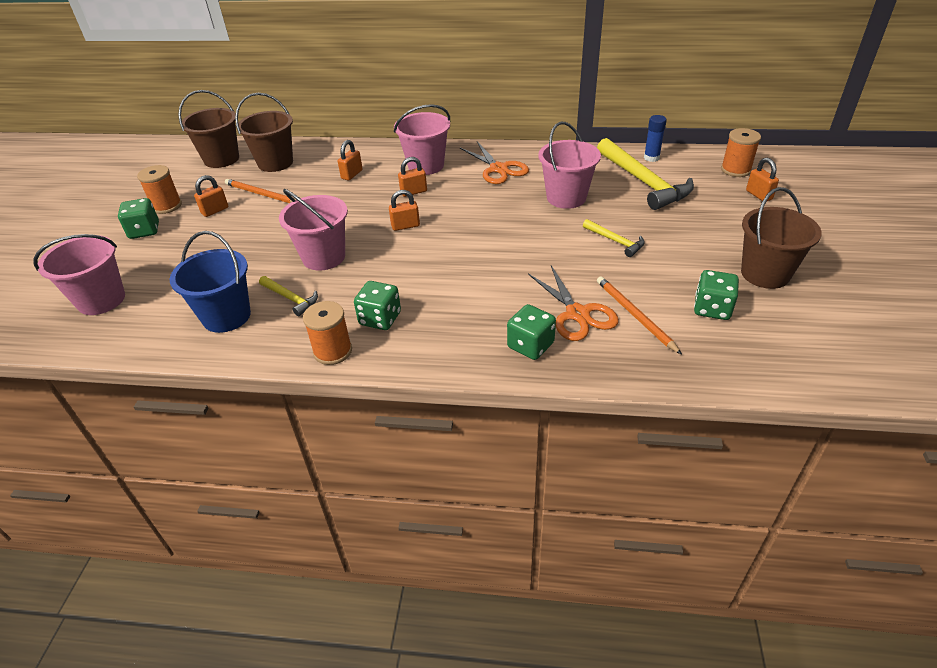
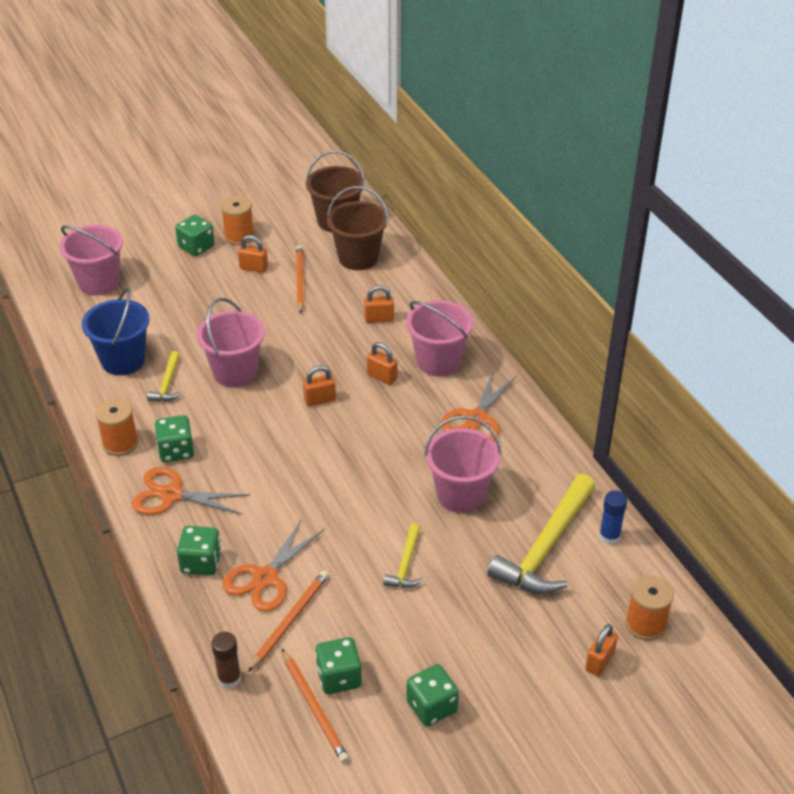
camera: 55 degrees right, 0 degrees up
orange padlock [389,190,420,231] -> orange padlock turned 60 degrees counterclockwise [303,366,336,406]
brown bucket [741,187,822,289] -> green dice [406,664,459,726]
none -> orange scissors [131,467,250,515]
none -> brown glue stick [212,632,241,689]
none -> orange pencil [282,649,349,763]

